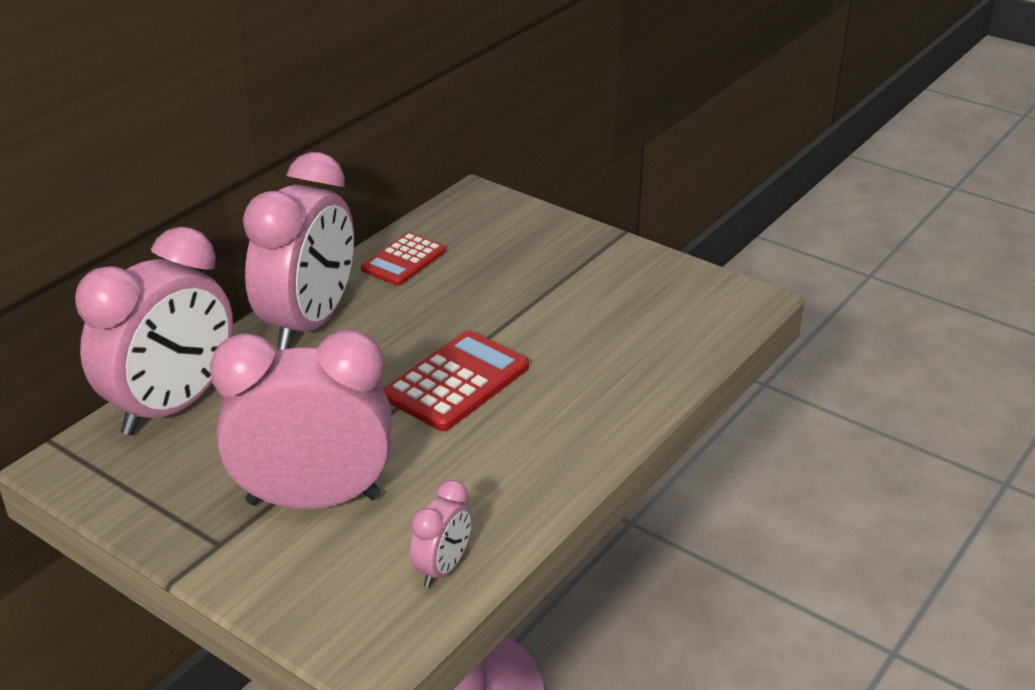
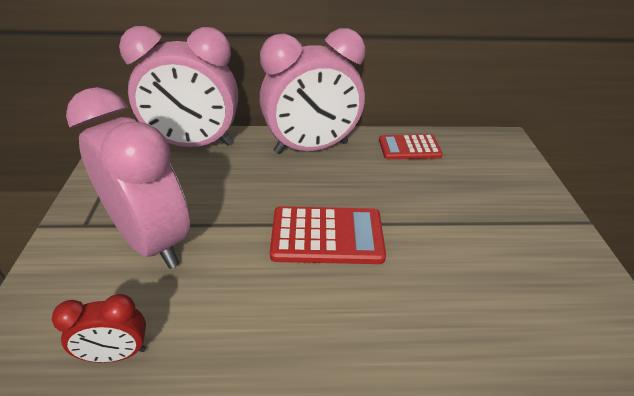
camera: 50 degrees right, 5 degrees up
pink clock [410,480,472,588] -> red clock [52,294,146,363]

